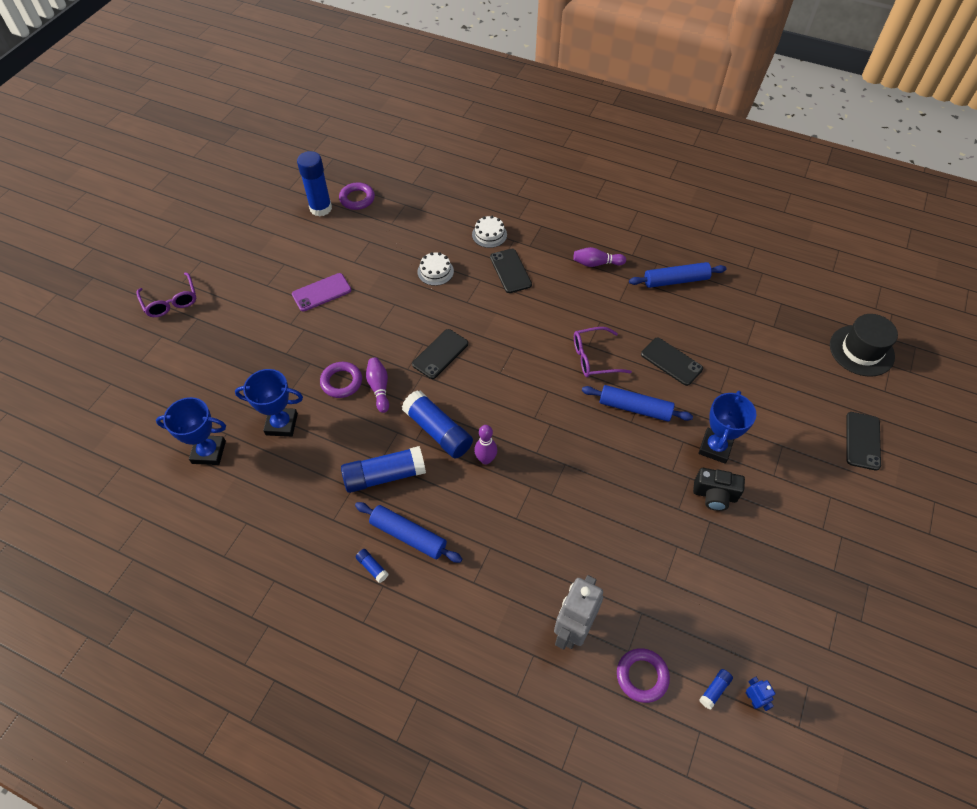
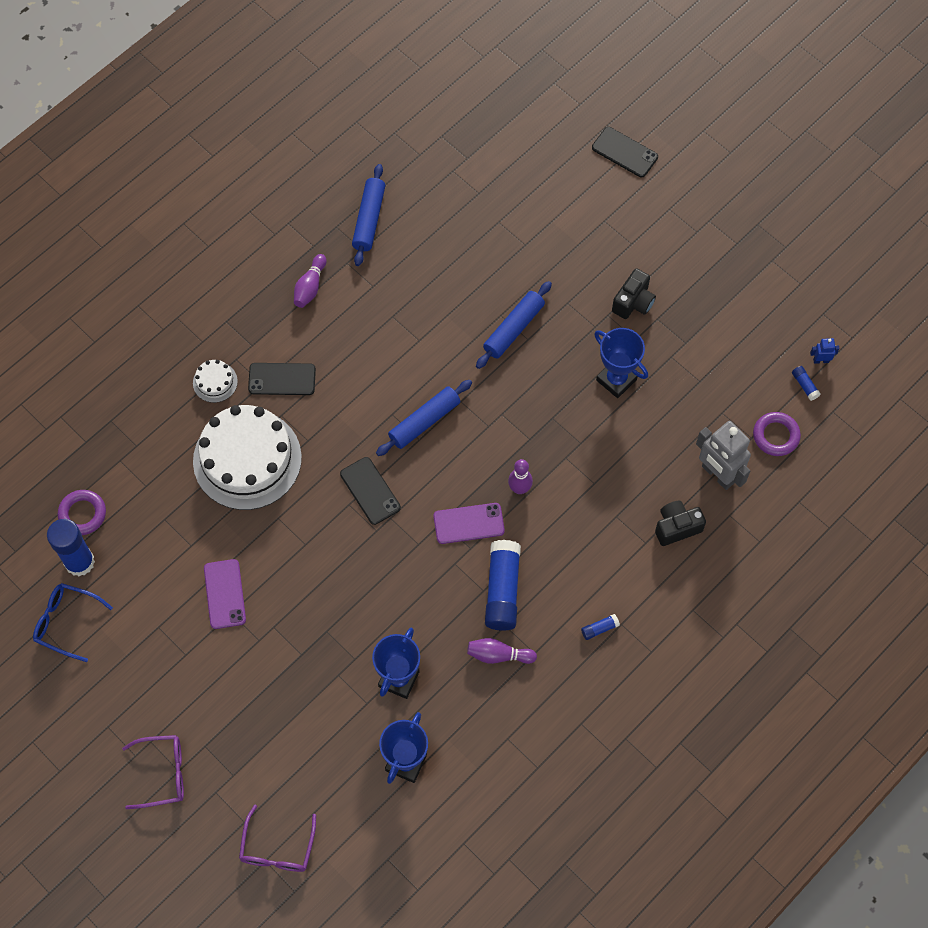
camera: 70 degrees left, 10 degrees up
purple ring [320,362,362,398] -> none
blue rolling pin [355,502,462,563] -> blue rolling pin moved to [376,380,472,456]
purple bowling pin [366,358,389,413] -> purple bowling pin moved to [467,638,537,664]
blue glue stick [402,390,473,459] -> purple phone [433,503,505,544]
white cake [417,252,454,286] -> white cake [193,405,302,510], size x2.38
purple glasses [574,327,632,377] -> purple glasses moved to [239,805,316,872]
black phone [641,338,703,386] -> none
blue trophy [698,391,757,464] -> blue trophy moved to [594,328,648,398]
black hat [830,314,898,377] -> none
none -> blue glasses [33,583,113,662]
none -> black camera [655,501,706,546]

